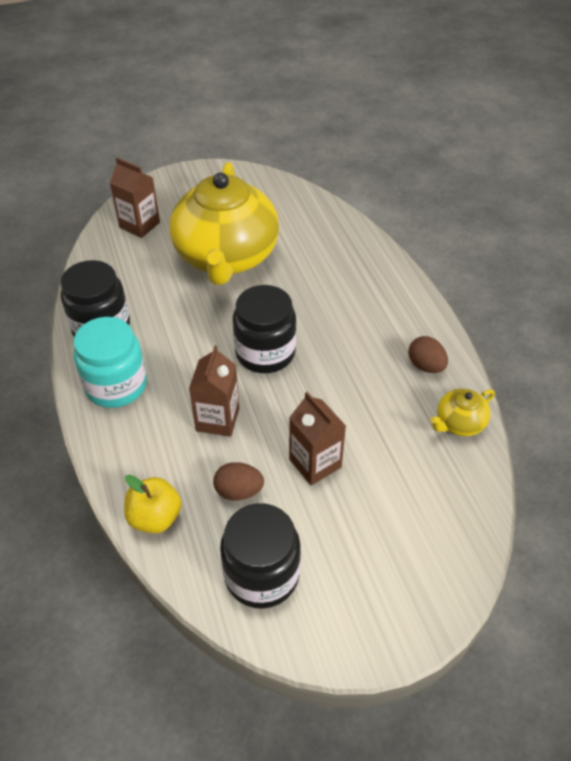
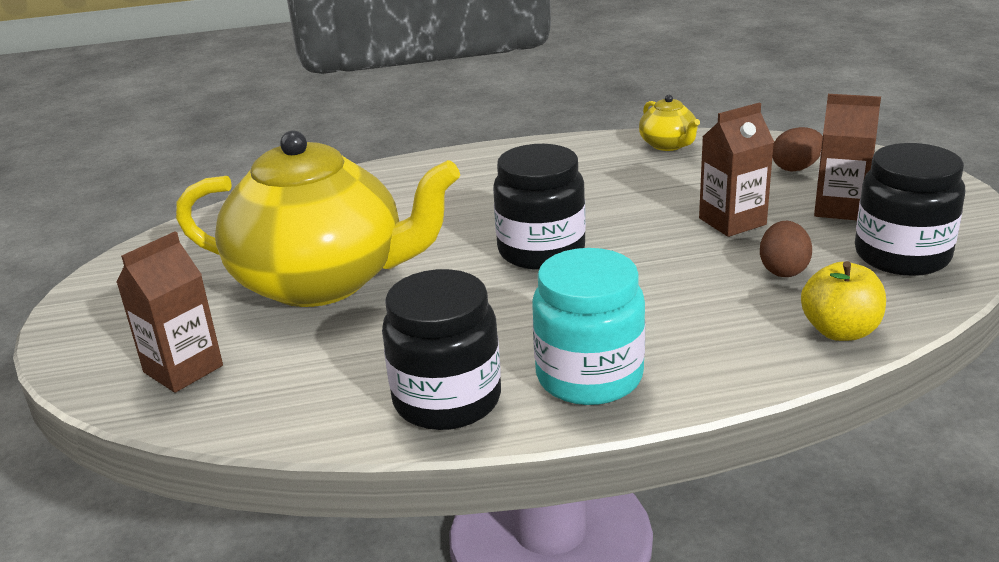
camera: 80 degrees left, 20 degrees down
brown carton [189,345,239,437] -> brown carton moved to [814,94,881,220]
brown egg [408,336,448,373] -> brown egg moved to [772,127,823,172]

